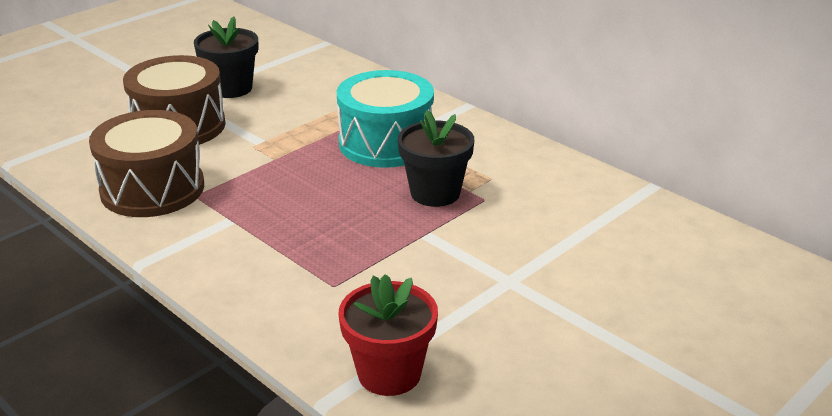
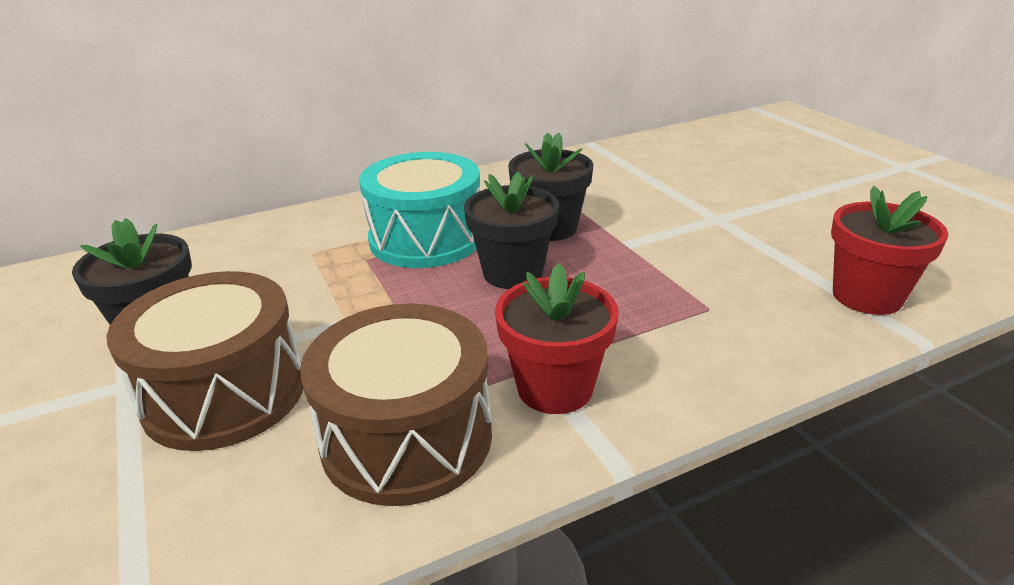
camera: 70 degrees left, 0 degrees up
none -> black flower pot [464,172,559,289]
none -> red flower pot [495,263,619,414]

